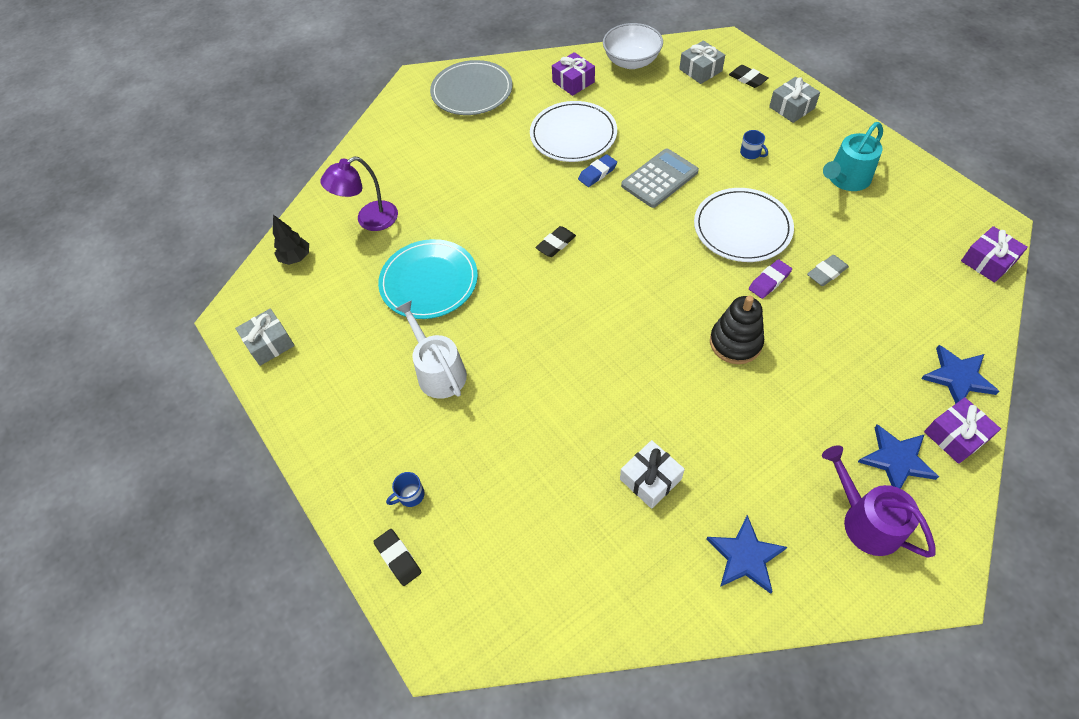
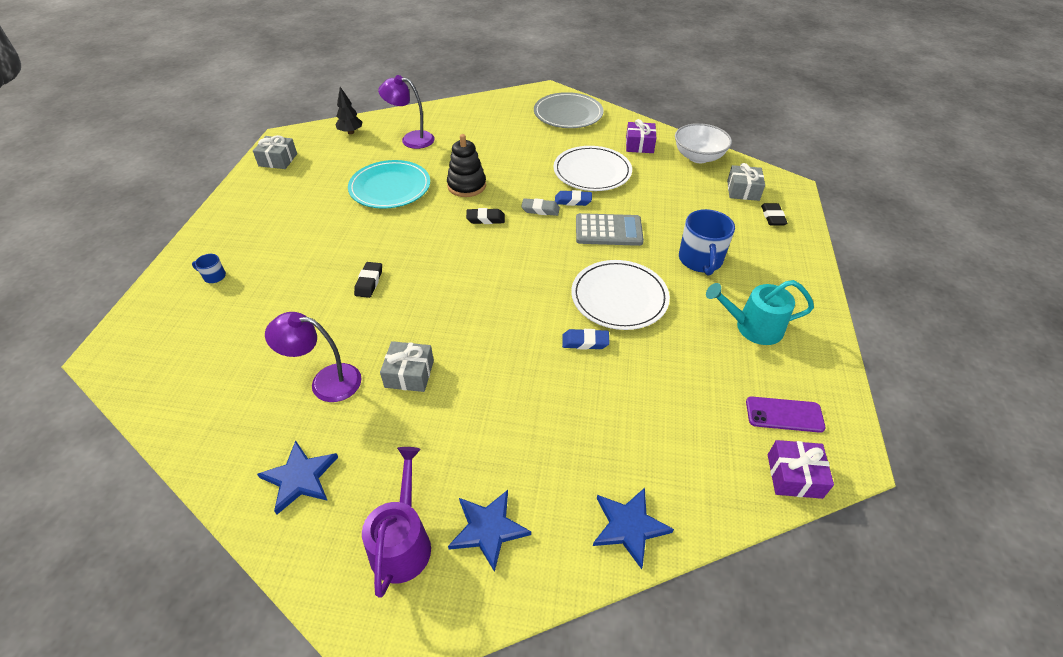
camera: 40 degrees right, 10 degrees down
black eraser [373,529,421,586] -> black eraser moved to [354,262,382,298]
white watering can [395,300,467,399] -> none
white gift [620,440,685,509] -> purple lamp [265,312,361,402]
black stacking toy [710,296,764,364] -> black stacking toy moved to [447,134,486,197]
blue mug [740,130,768,159] -> blue mug [679,209,735,275], size x2.17
purple eraser [749,259,792,299] -> blue eraser [562,329,610,350]
grey gift [769,77,820,123] -> grey gift moved to [380,341,434,392]
grey eraser [807,255,849,286] -> grey eraser moved to [521,198,560,216]
purple gift [924,397,1001,464] -> none
none -> purple phone [746,396,826,433]

